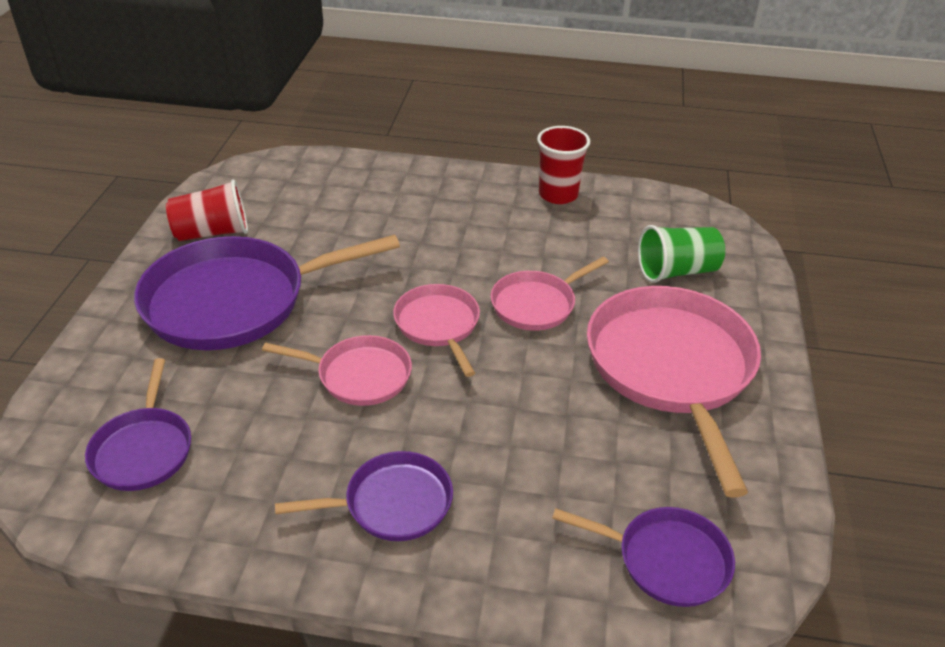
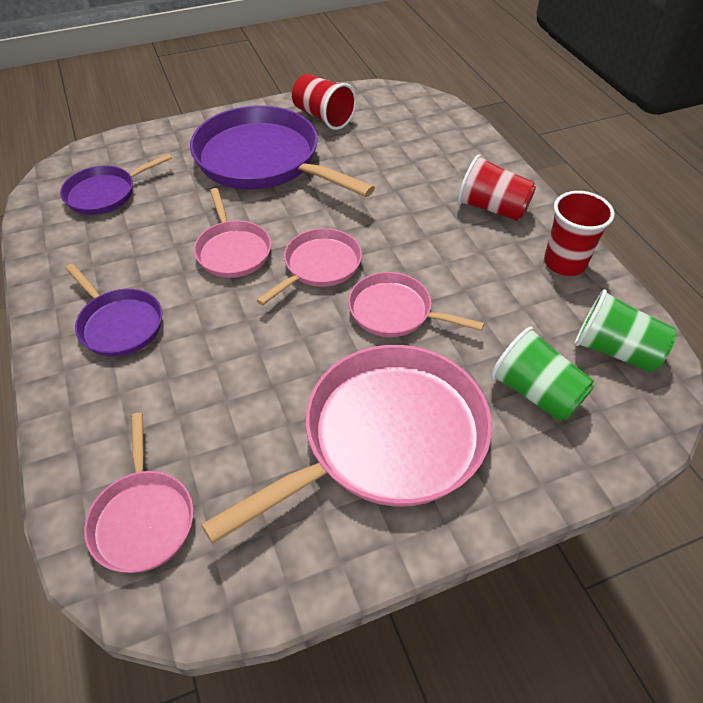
camera: 60 degrees right, 10 degrees up
purple pan [552,507,735,607] -> pink pan [84,413,194,573]
none -> red cup [457,154,536,221]
none -> green cup [575,289,677,372]

